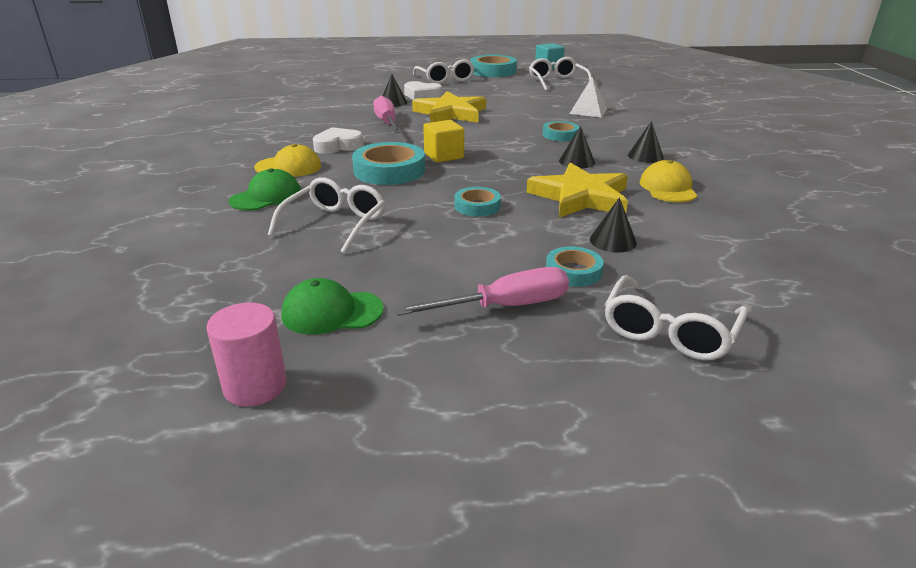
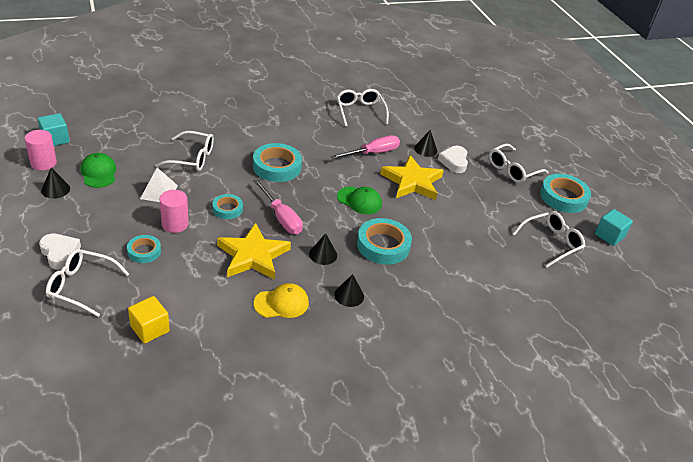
camera: 70 degrees right, 10 degrees up
green cap [229,168,301,211] -> green cap moved to [337,187,382,214]
yellow cap [254,144,321,177] -> none
white heart [313,127,364,154] -> white heart moved to [39,233,81,270]
pink screwdriver [395,267,569,316] -> pink screwdriver moved to [254,179,303,234]
yellow cube [423,120,464,163] -> yellow cube moved to [128,296,170,344]
turquoise tape [543,121,579,141] -> turquoise tape [357,218,412,265], size x1.74
white pyramid [569,77,607,117] -> white pyramid moved to [140,168,178,202]
black cone [590,197,637,252] -> black cone moved to [41,168,70,199]
none -> turquoise cube [38,113,69,146]
none -> pink cylinder [160,190,189,233]
none -> white glasses [336,89,389,127]

